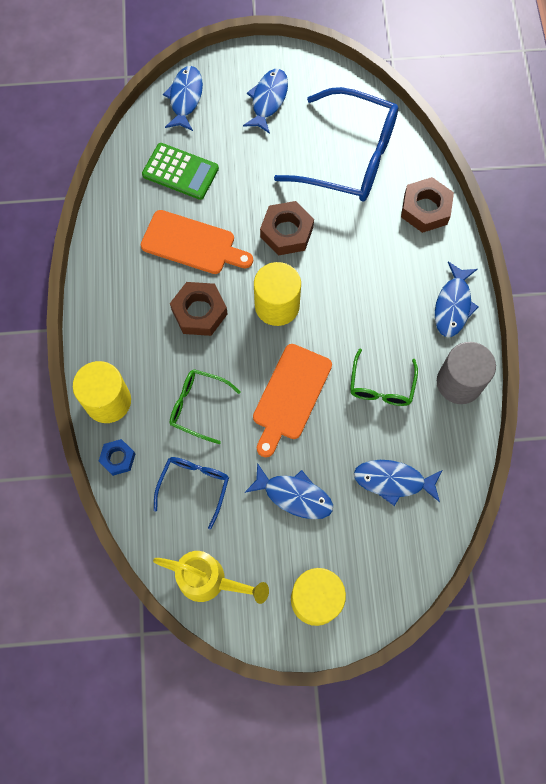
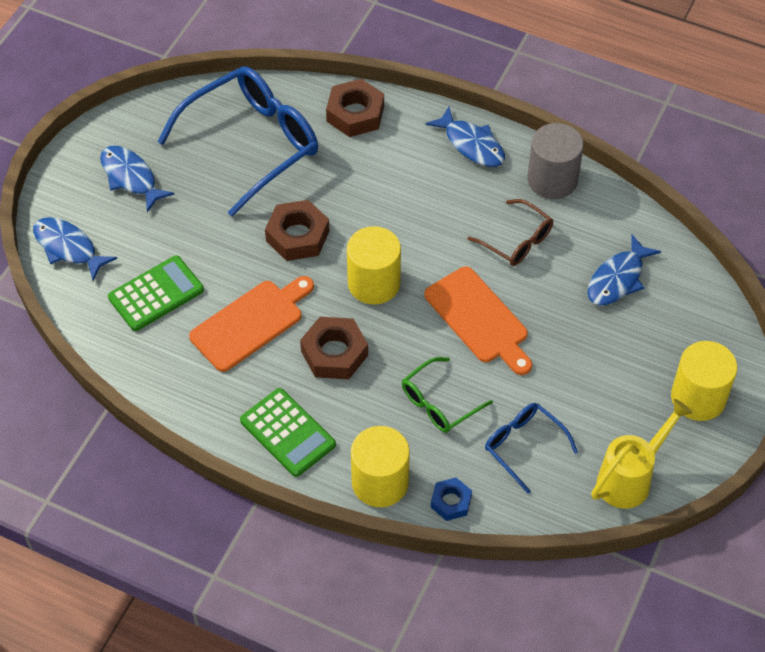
camera: 60 degrees left, 15 degrees down
blue fish [244,463,333,519] -> none
green glasses [350,349,418,406] -> brown glasses [467,199,553,266]
none -> green calculator [240,388,336,477]

